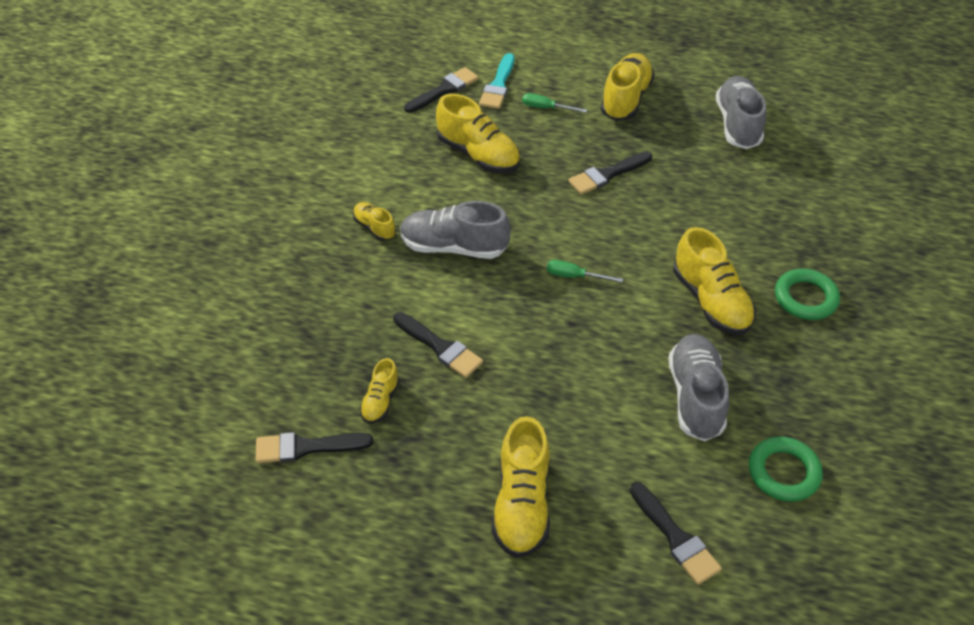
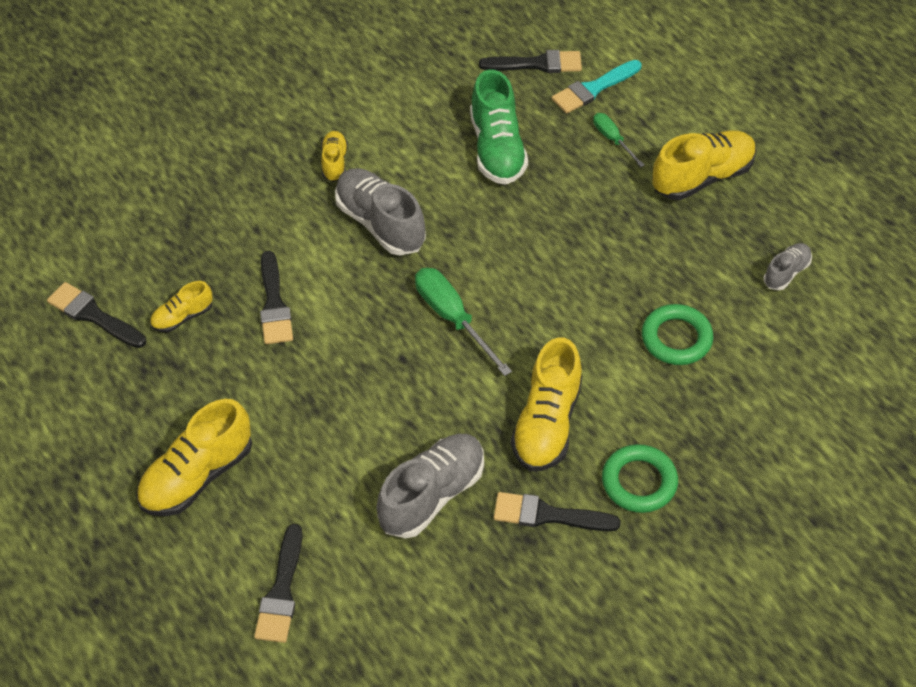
camera: 40 degrees right, 5 degrees up
yellow shoe [436,94,520,173] -> green shoe [470,69,528,185]
green screwdriver [547,260,623,282] -> green screwdriver [415,268,512,376], size x1.74
black brush [568,152,652,195] -> black brush moved to [494,492,621,531]
grey shoe [716,76,766,149] -> grey shoe [763,243,812,291], size x0.53
green ring [749,437,823,502] -> green ring moved to [642,304,713,365]

